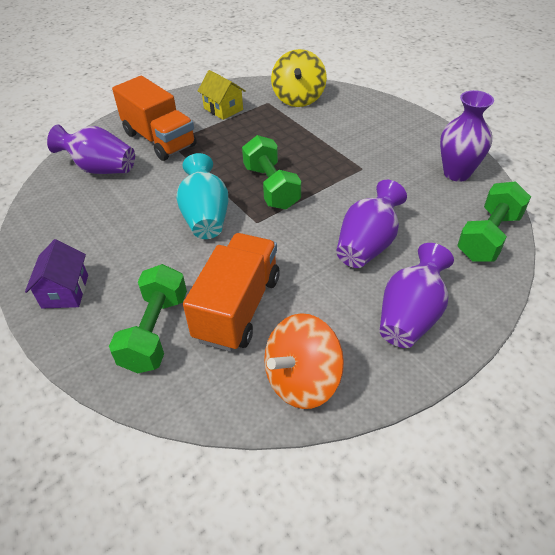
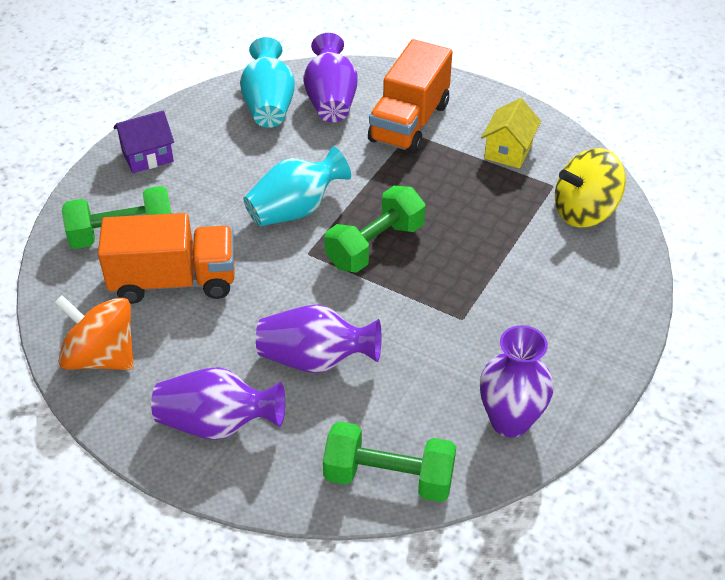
camera: 65 degrees right, 0 degrees up
none -> turquoise vase [240,37,295,128]

